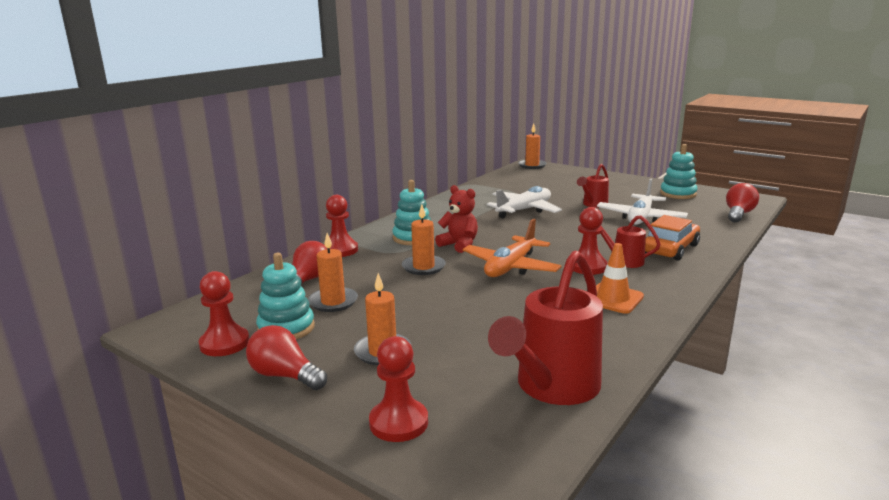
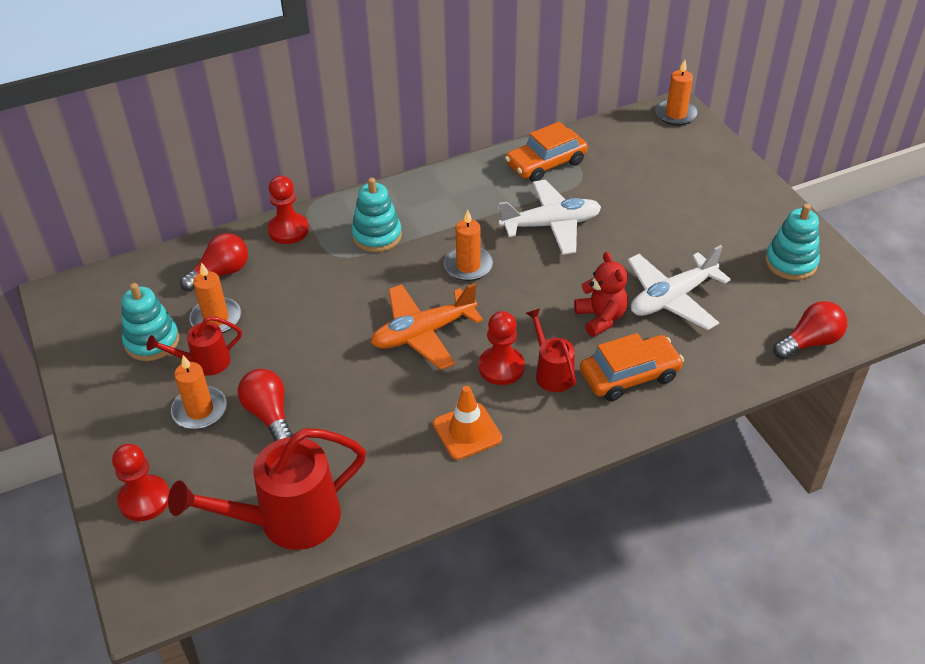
camera: 30 degrees right, 25 degrees up
red pawn [199,271,249,356] -> none
red light bulb [246,325,327,390] -> red light bulb moved to [238,369,293,441]
orange candle [402,204,446,275] -> orange candle moved to [444,210,493,281]
red teddy bear [435,185,478,253] -> red teddy bear moved to [574,252,628,337]
red watering can [577,164,609,208] -> red watering can moved to [146,316,242,376]
none -> orange car [505,121,588,182]

